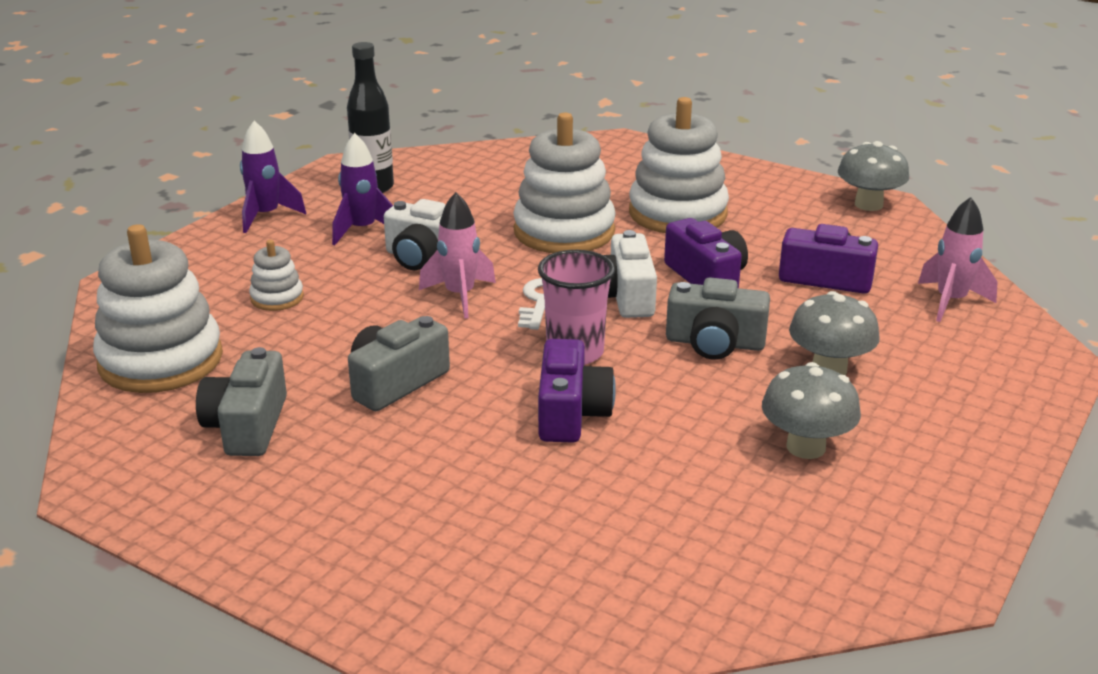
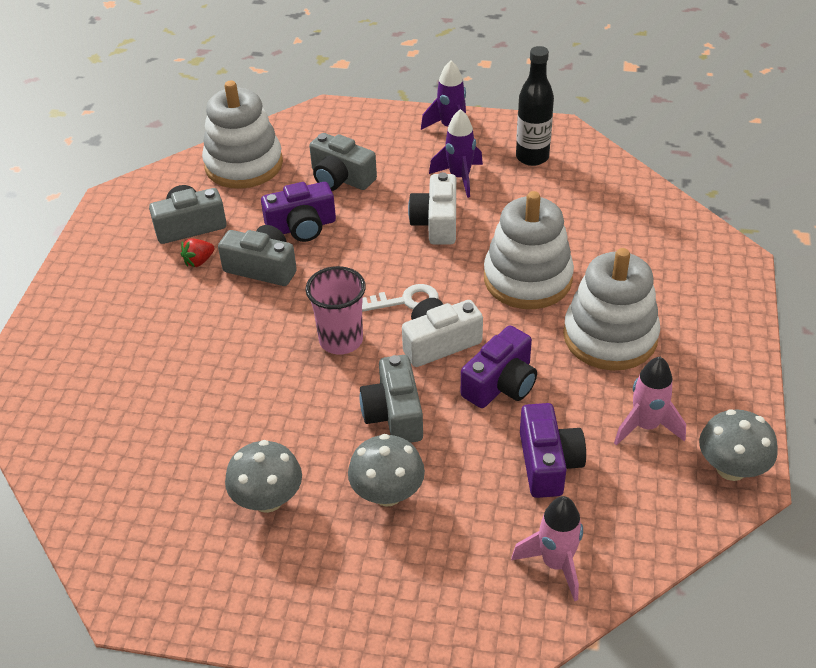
camera: 70 degrees right, 15 degrees up
white stacking toy [249,240,304,311] -> grey camera [309,133,377,191]
pink rocket [419,192,496,319] -> pink rocket moved to [614,357,686,446]
purple camera [538,339,616,443] -> purple camera moved to [261,182,336,242]
none -> red strawberry [181,238,215,267]

